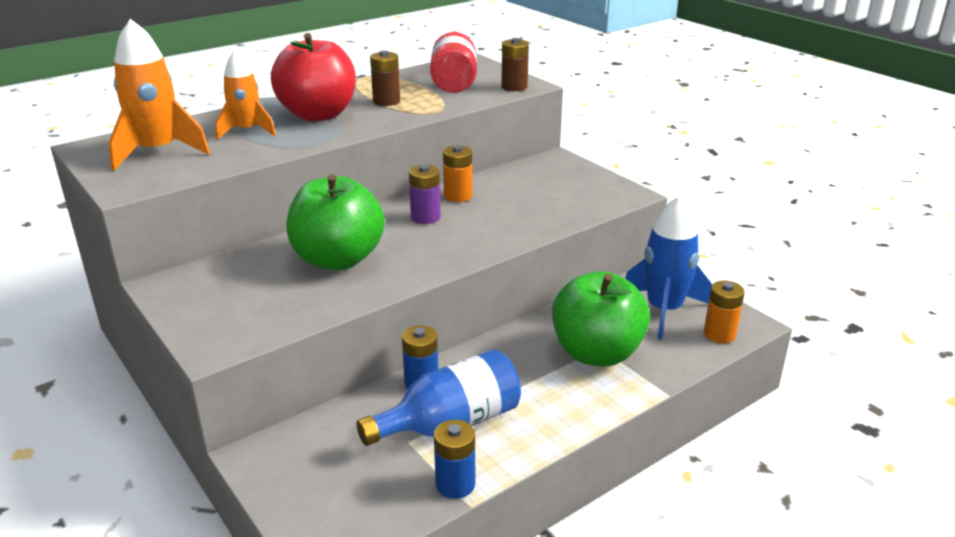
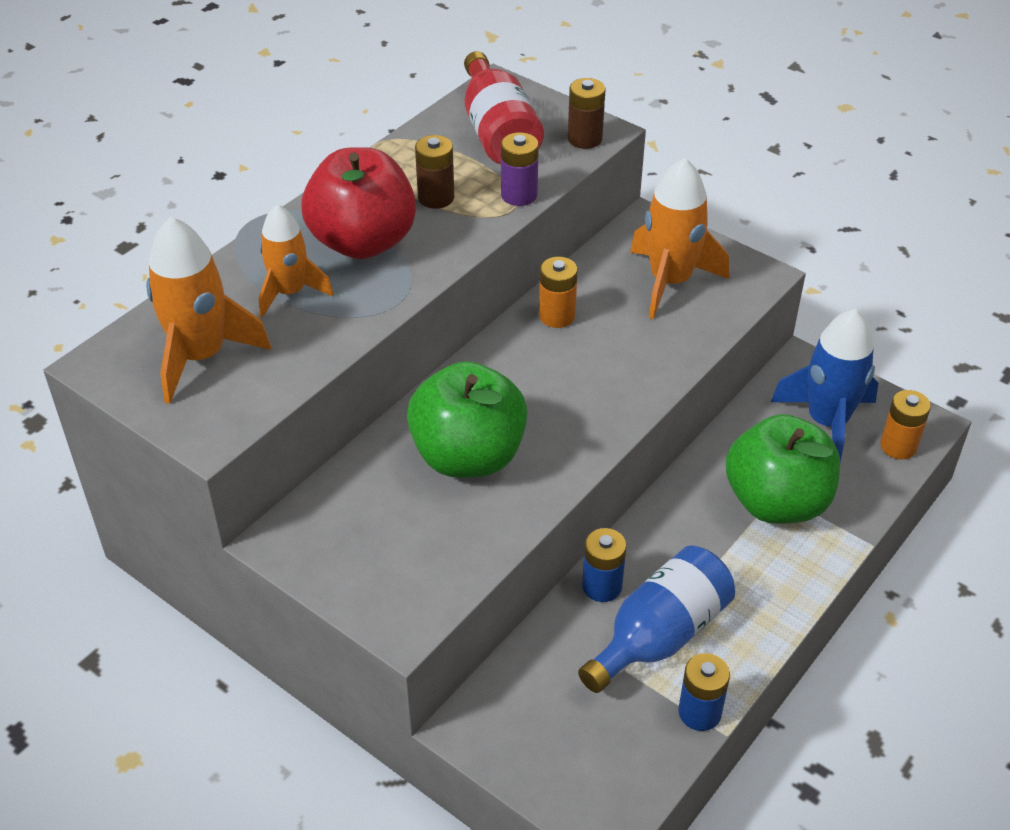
camera: 15 degrees left, 15 degrees up
purple battery [409,165,441,224] -> purple battery moved to [501,132,539,206]
none -> orange rocket [630,157,729,319]

